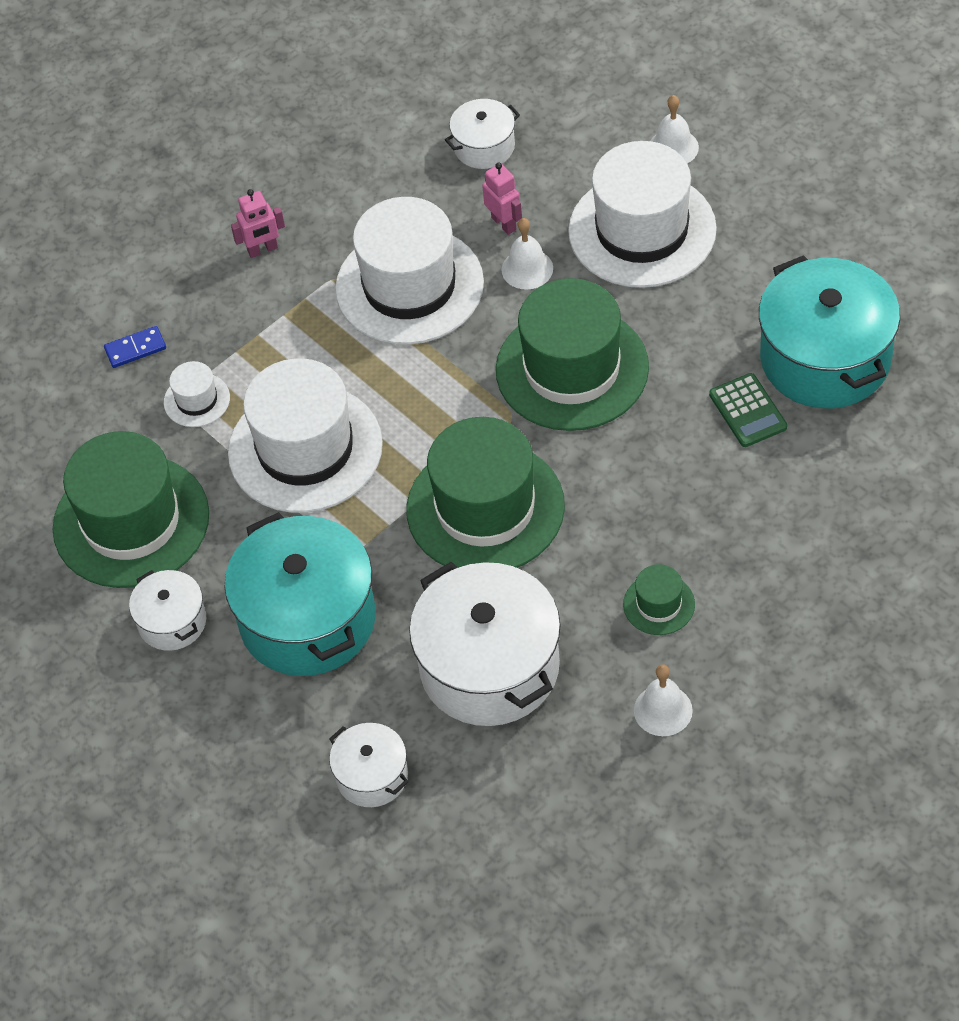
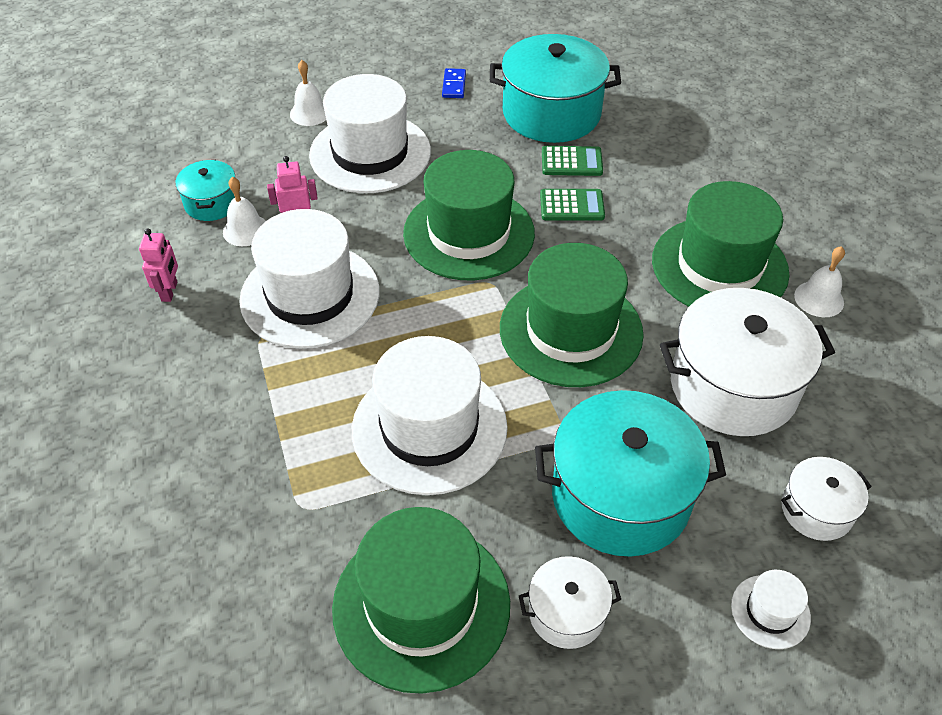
camera: 70 degrees left, 5 degrees down
blue domino [104,326,166,368] -> blue domino moved to [442,68,466,98]
white hat [164,361,230,427] -> white hat moved to [731,570,811,649]
pink robot [231,189,285,258] -> pink robot moved to [139,229,178,302]
white pot [445,99,520,169] -> turquoise pot [176,160,236,221]
white bell [501,218,553,290] -> white bell moved to [223,177,266,246]
green hat [623,564,695,635] -> green hat [652,181,790,307], size x2.28
none -> green calculator [540,189,605,220]

